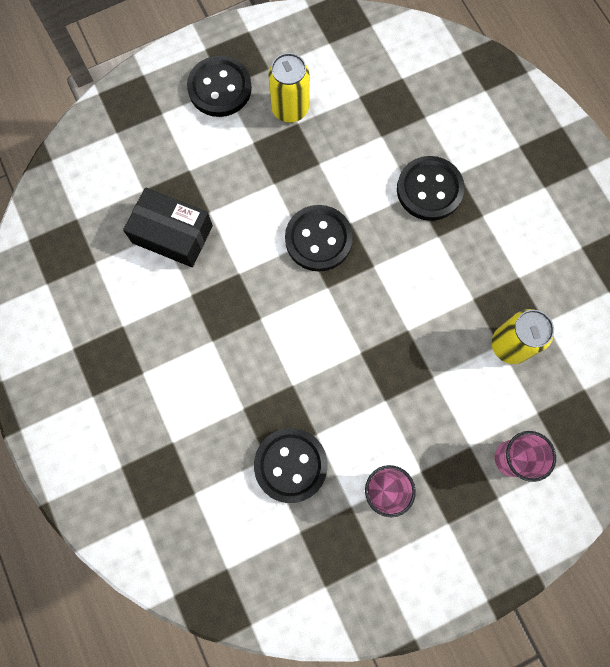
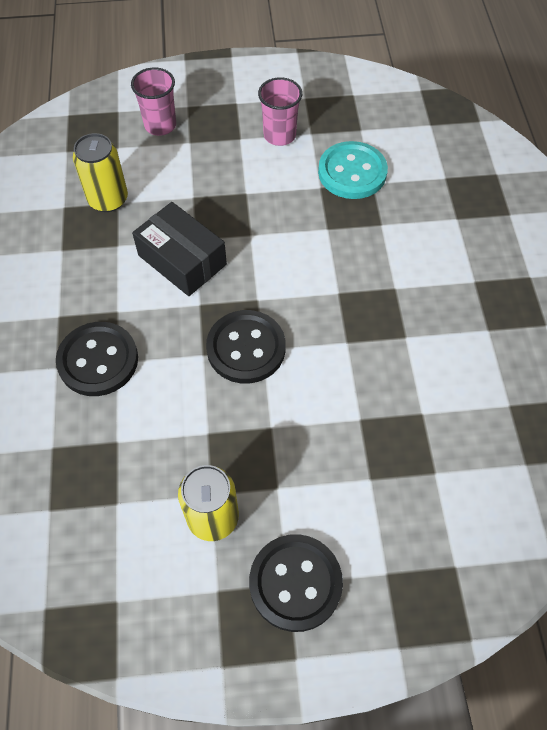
camera: 160 degrees left, 15 degrees down
black box [123,188,213,267] -> black box moved to [132,202,227,296]
black button [254,428,328,503] -> turquoise button [318,141,388,199]

